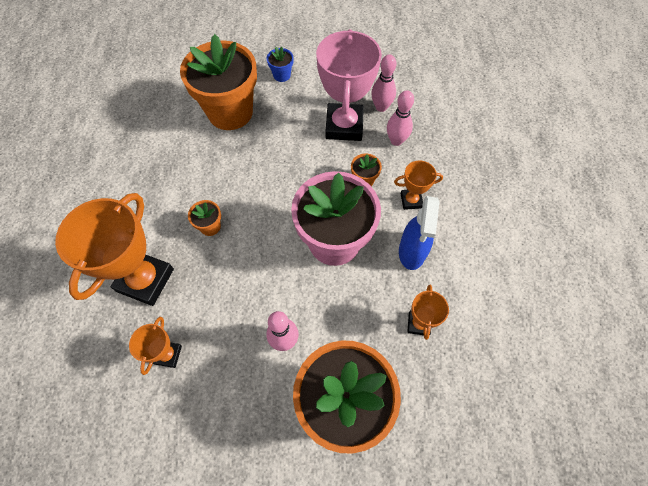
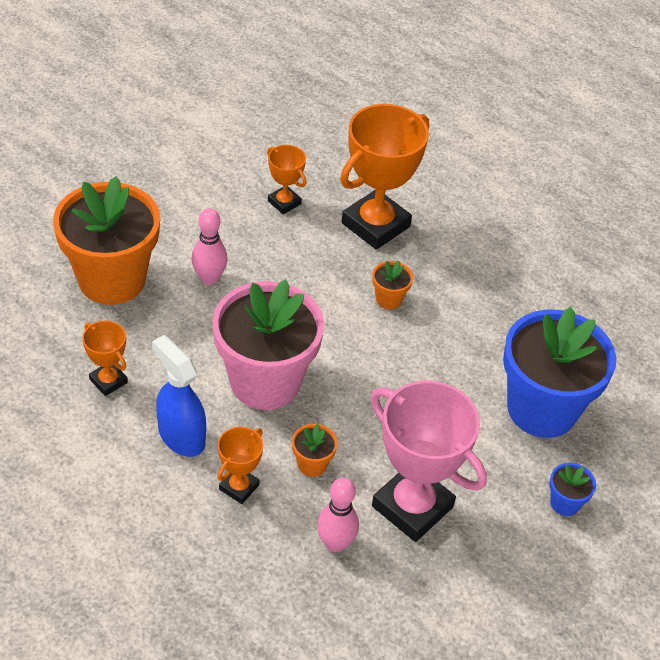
camera: 125 degrees right, 15 degrees down
orange trophy [55,193,174,306] -> orange trophy turned 75 degrees clockwise [340,104,429,250]
orange flower pot [180,34,257,130] -> blue flower pot [503,307,616,438]
pink bowling pin [371,54,396,112] -> none

